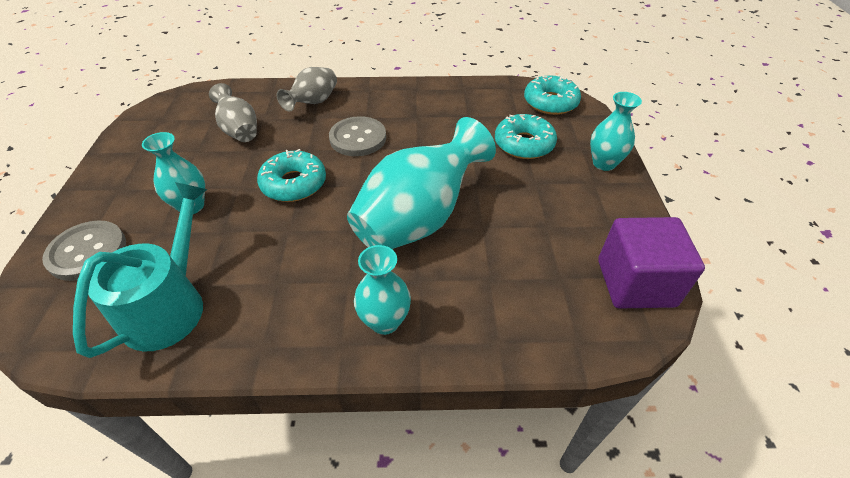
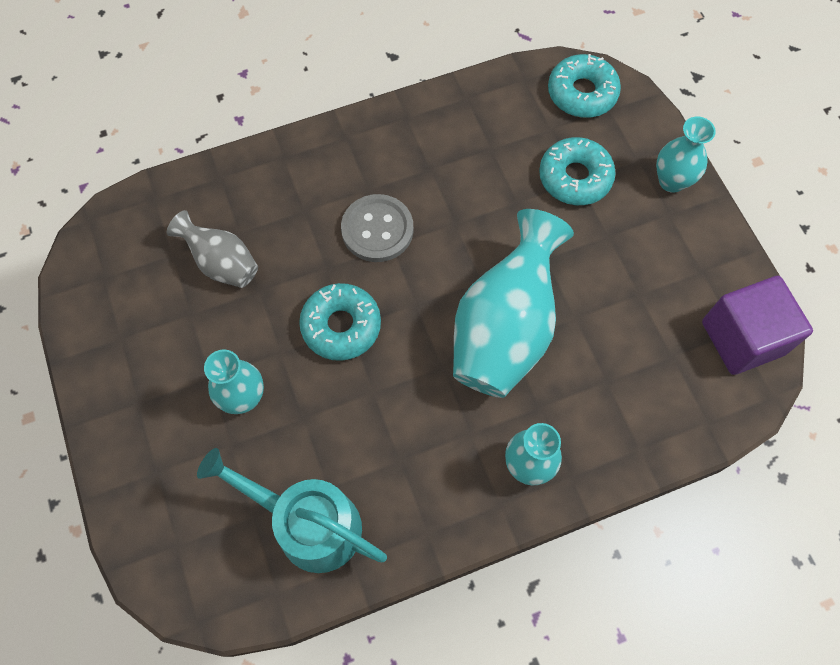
camera: 20 degrees left, 20 degrees up
grey button [42,220,126,281] -> none
turquoise watering can [73,182,208,358] -> turquoise watering can turned 60 degrees counterclockwise [197,448,387,573]
grey vase [277,67,337,112] -> none

